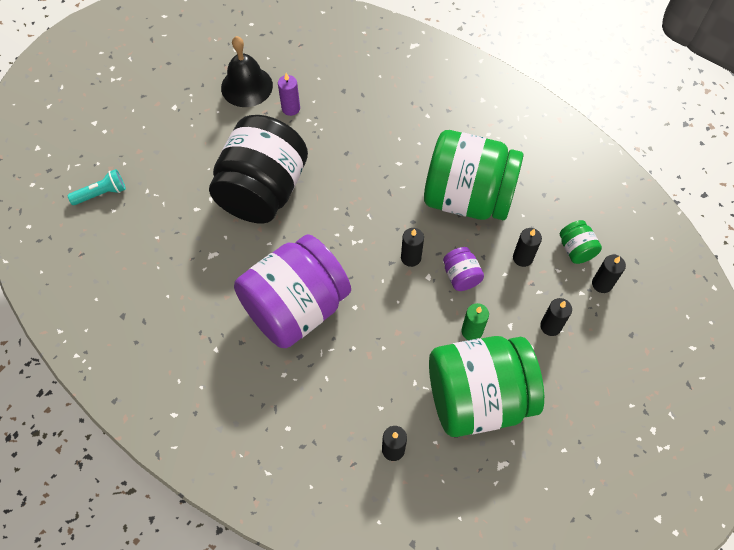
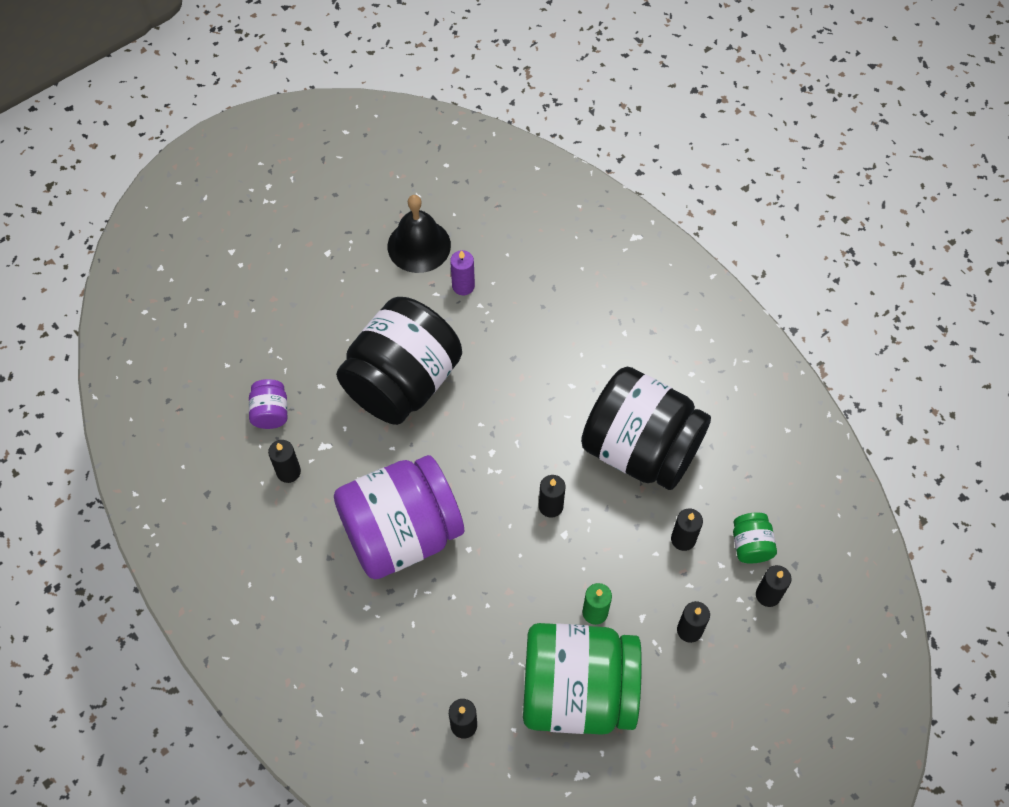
camera: 15 degrees right, 0 degrees up
turquoise flashlight [67,169,126,205] -> none
green jar [424,130,523,220] -> black jar [581,367,711,490]
purple jar [443,247,484,291] -> purple jar moved to [249,379,288,429]
none -> black candle [268,440,301,483]

